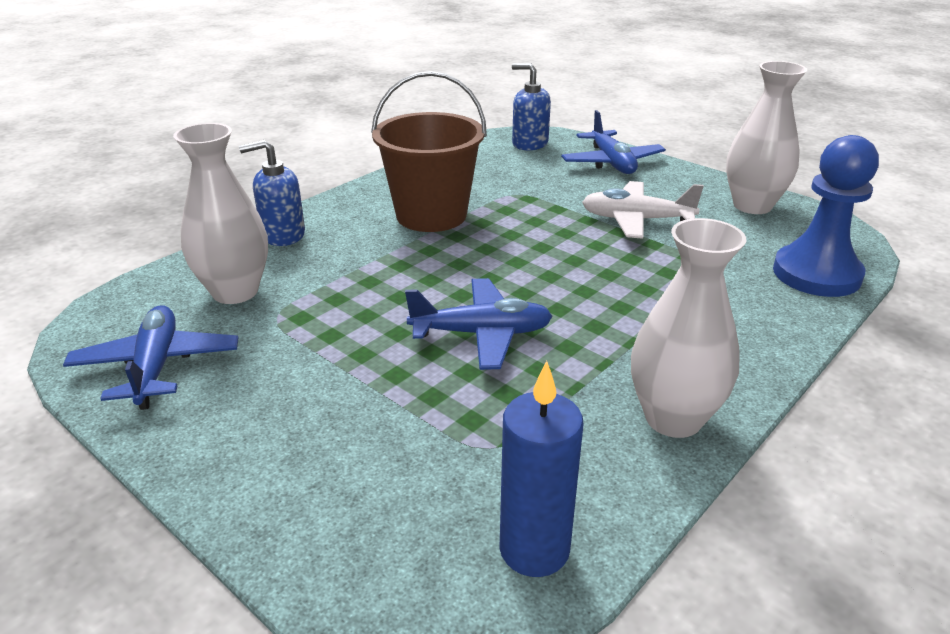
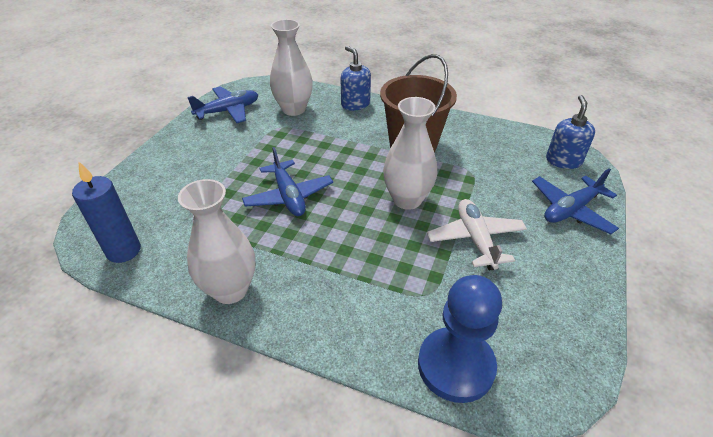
camera: 70 degrees right, 10 degrees up
white vase [726,61,807,214] -> white vase moved to [383,97,438,210]

